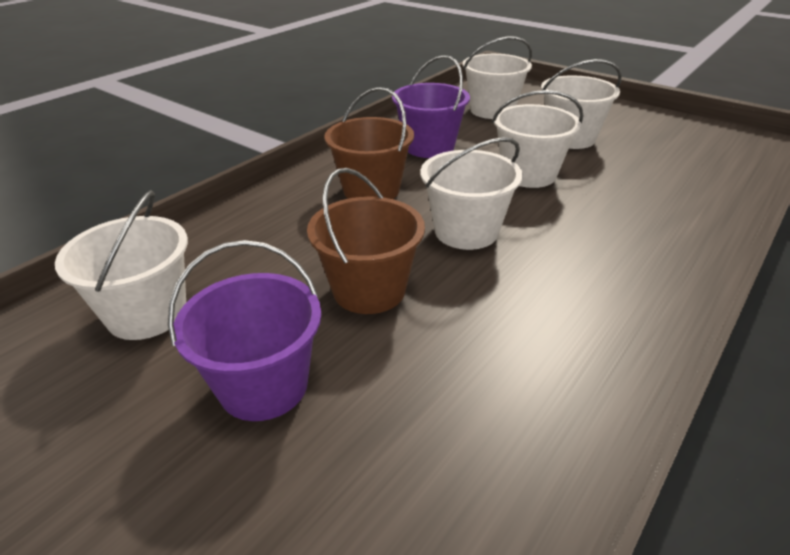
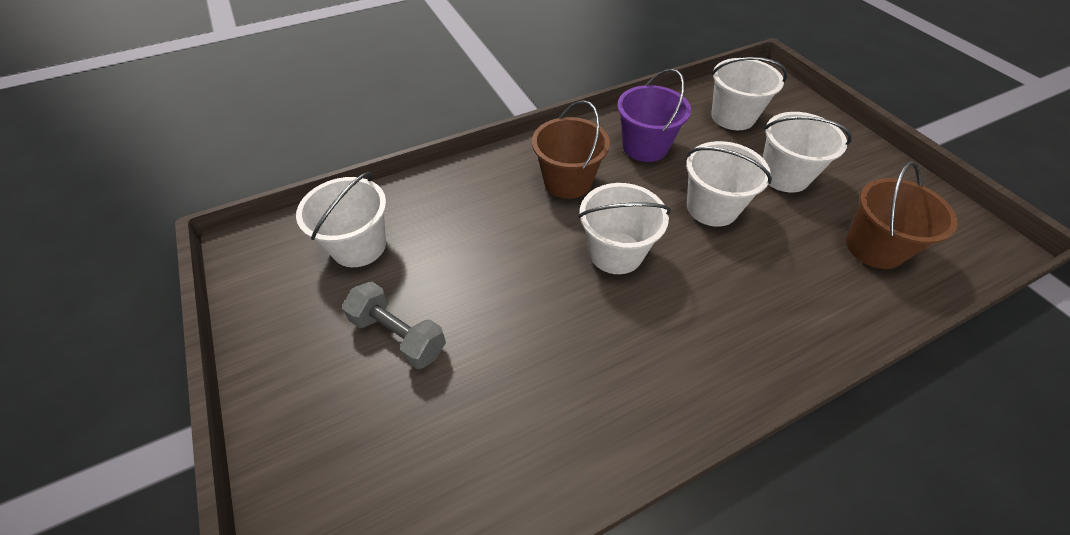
camera: 25 degrees right, 15 degrees up
purple bucket [168,240,321,421] -> grey dumbbell [342,282,446,369]
brown bucket [307,168,425,314] -> brown bucket moved to [846,161,958,269]

